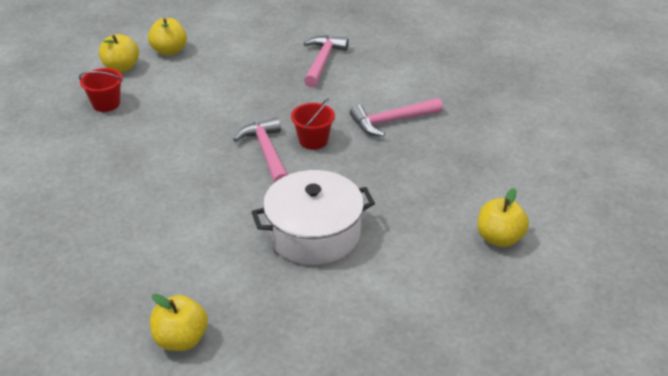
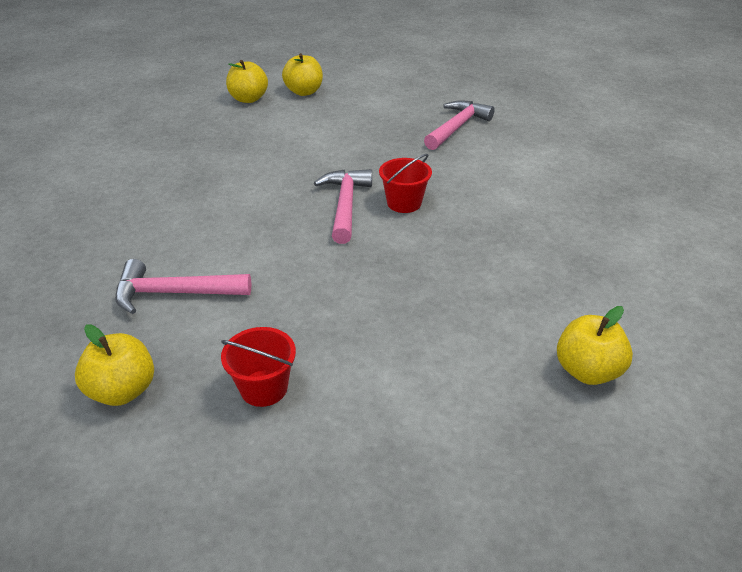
camera: 20 degrees right, 0 degrees up
red bucket [79,68,123,112] -> red bucket moved to [221,327,296,407]
white pot [252,170,375,265] -> none
pink hammer [350,98,443,137] -> pink hammer moved to [115,259,251,314]

